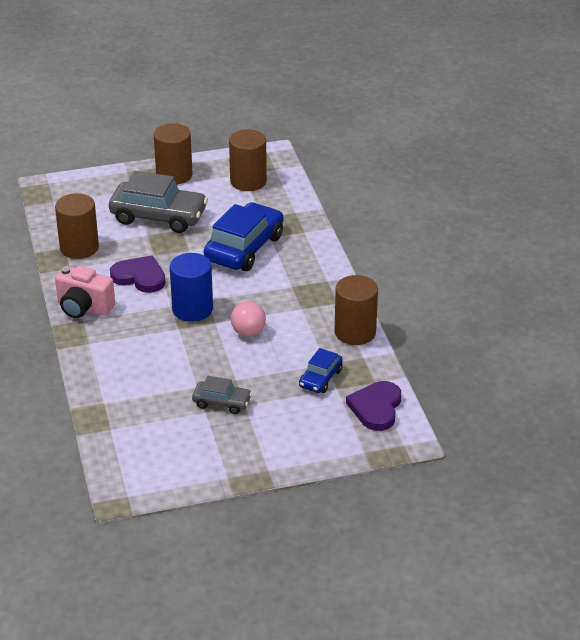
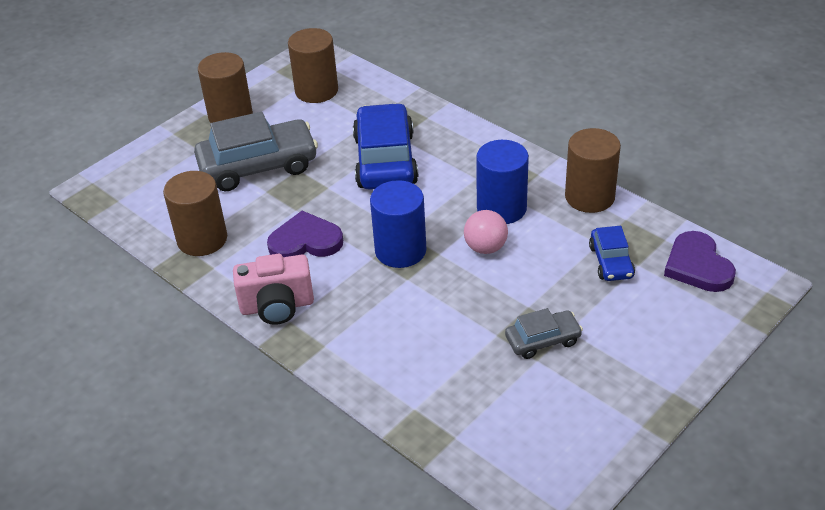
camera: 30 degrees left, 5 degrees up
none -> blue cylinder [476,140,529,224]

